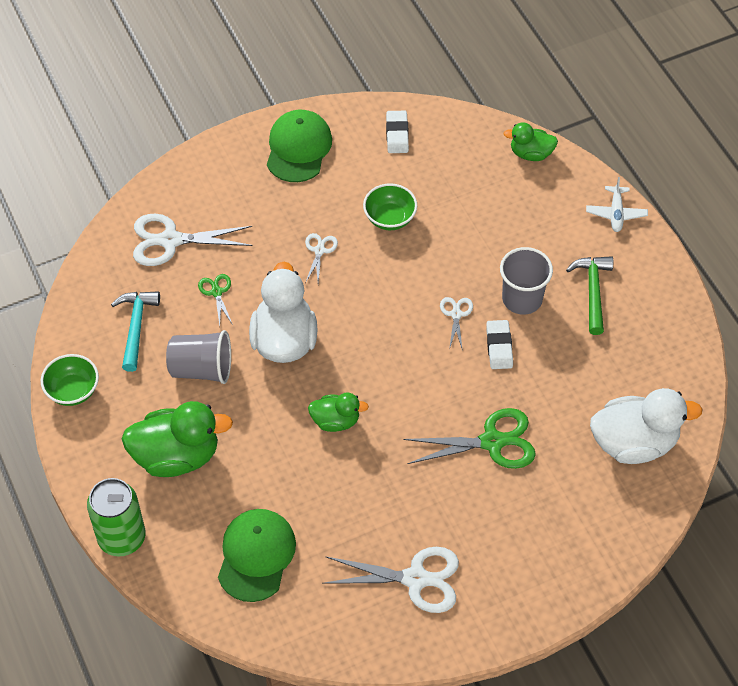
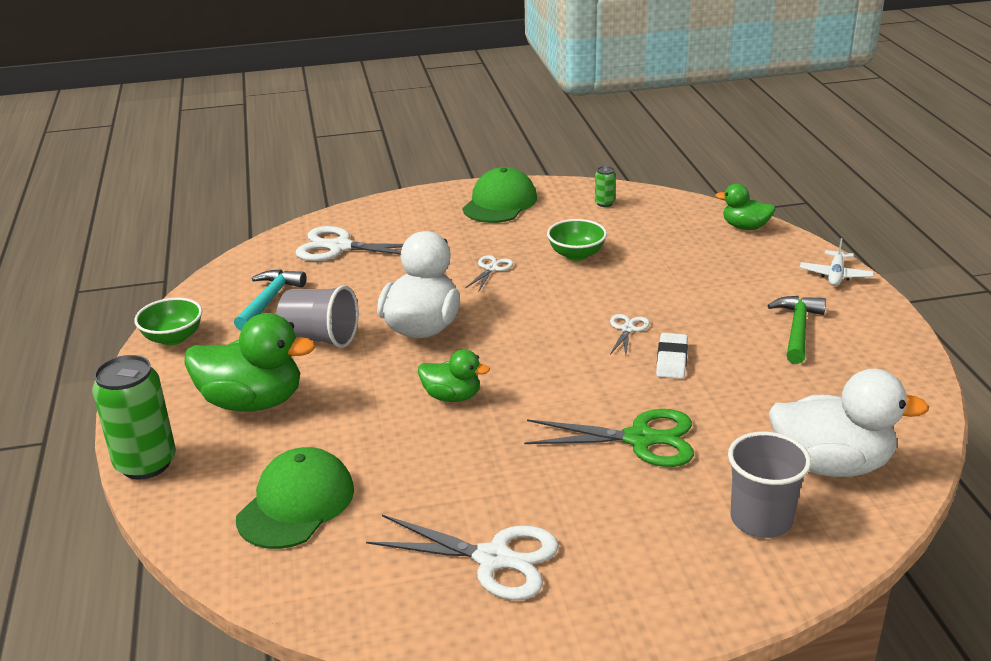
camera: 15 degrees right, 25 degrees down
green scissors [198,274,233,325] -> none
white eraser [386,111,409,153] -> green can [595,166,616,207]
grey cup [500,247,553,315] -> grey cup moved to [728,432,811,538]

